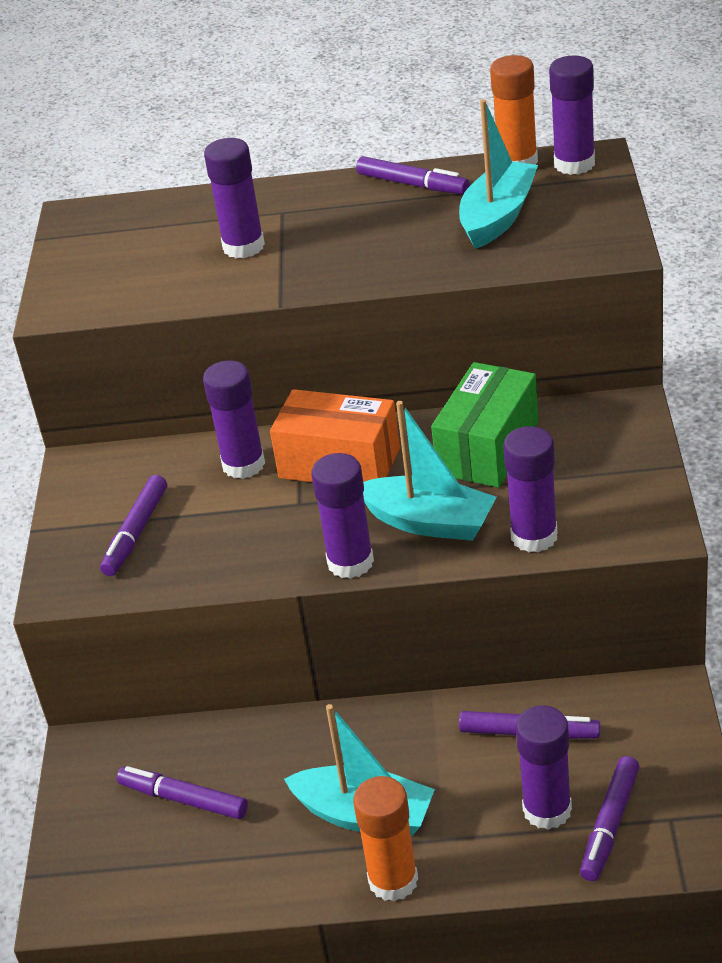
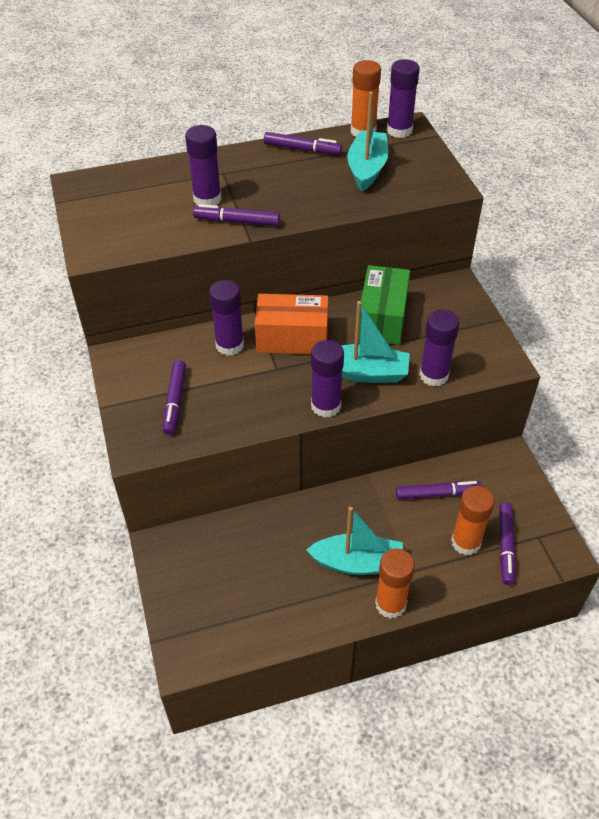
camera: 20 degrees left, 10 degrees up
purple marker [117,766,248,819] -> purple marker moved to [193,204,280,226]
purple glue stick [516,705,572,830] -> orange glue stick [451,486,494,555]

